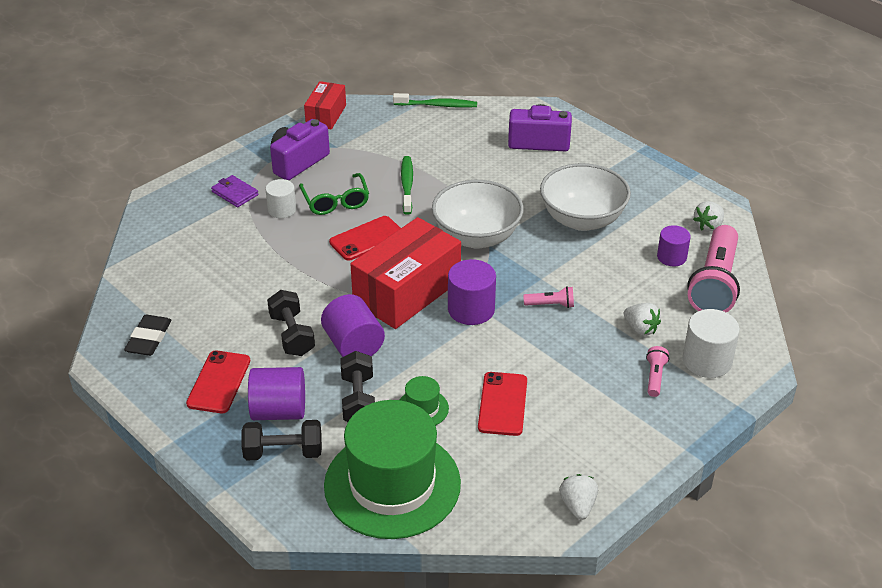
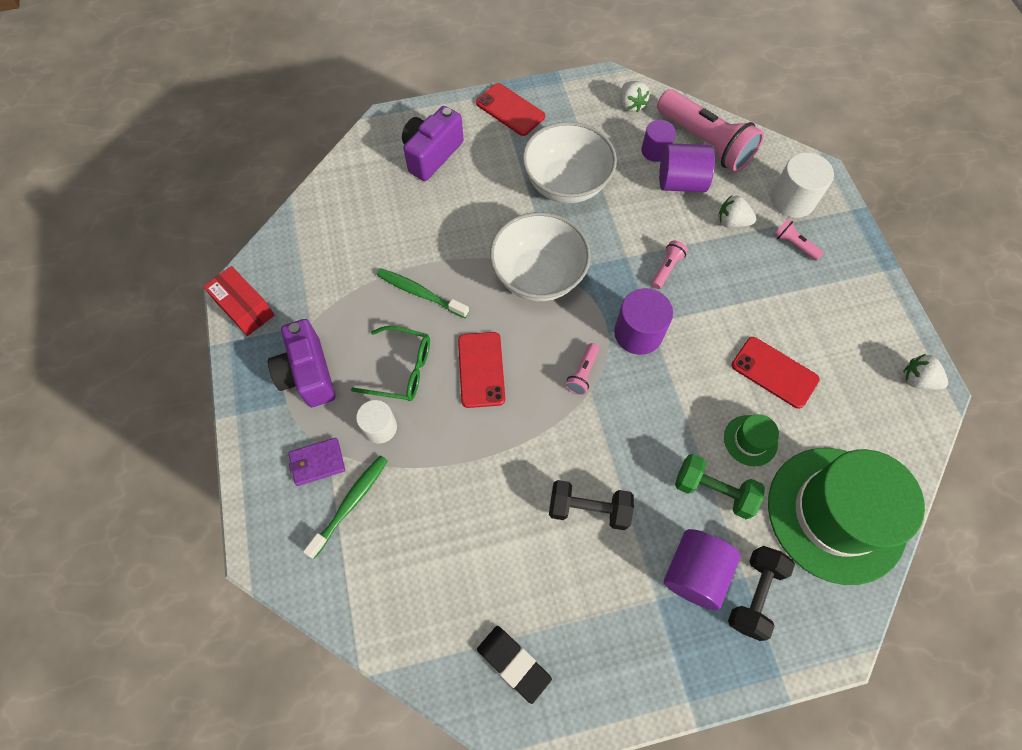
camera: 60 degrees left, 25 degrees up
red phone [186,351,250,413] -> red phone moved to [476,83,545,136]
purple cylinder [321,294,385,357] -> purple cylinder moved to [659,143,715,192]
black dumbbell [340,351,375,422] -> green dumbbell [675,454,765,519]
red box [350,217,461,329] -> pink flashlight [565,343,599,395]
green toothbrush [393,93,477,108] -> green toothbrush moved to [303,455,388,559]
white strawberry [624,303,661,336] -> white strawberry turned 150 degrees counterclockwise [718,195,757,228]

